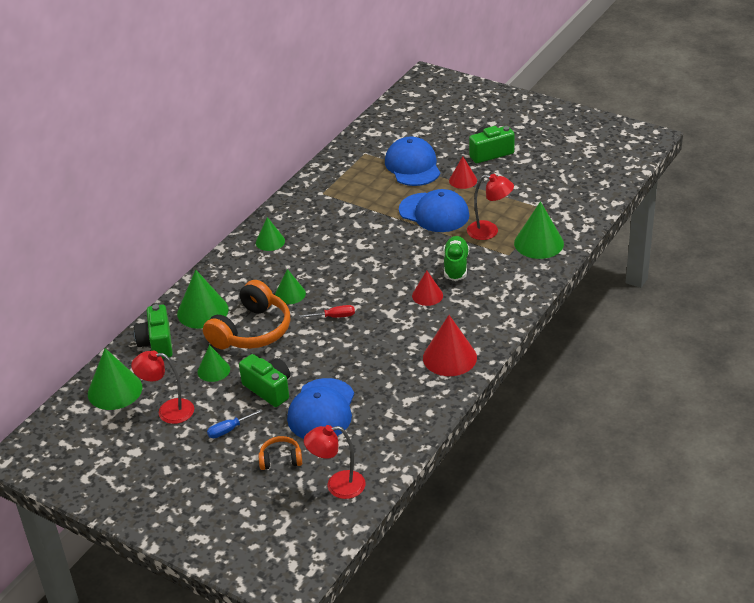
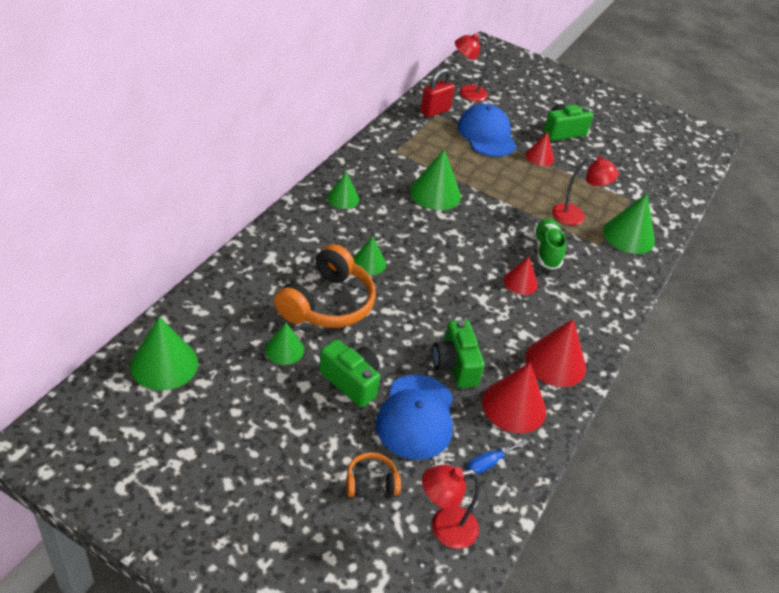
camera: 10 degrees left, 5 degrees up
red lamp [131,350,194,424] -> red lamp moved to [455,33,489,102]
green camera [134,304,173,358] -> green camera moved to [432,320,485,388]
green cone [177,270,229,329] -> green cone moved to [410,149,461,210]
blue screwdriver [207,409,263,438] -> blue screwdriver moved to [467,439,528,475]
red screwdriver [299,305,355,318] -> none
blue cap [399,189,469,232] -> none
none -> red padlock [420,68,455,117]
none -> red cone [482,363,546,433]

